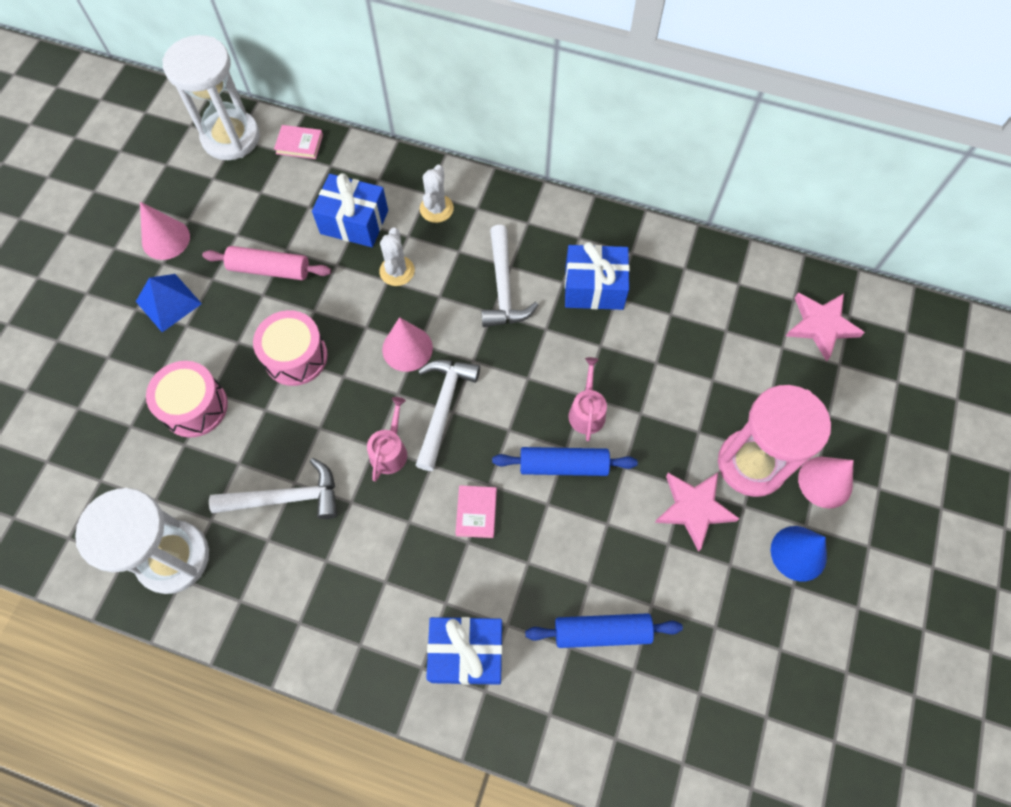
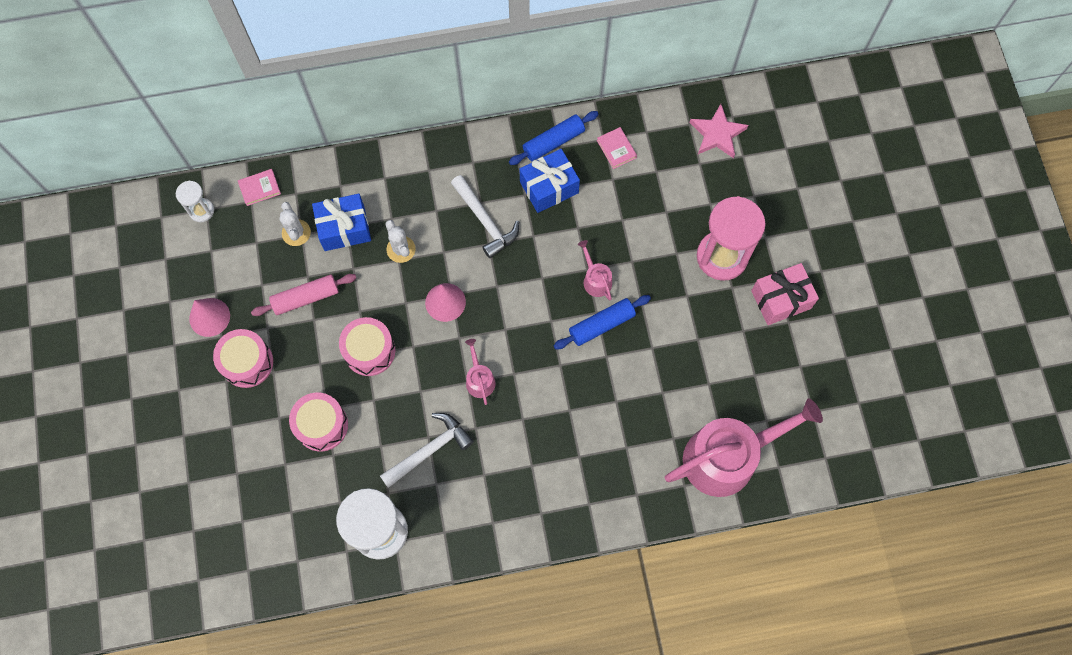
camera: 30 degrees left, 5 degrees up
blue pyramid [136,274,202,332] -> pink drum [213,329,273,388]
white hourglass [162,35,260,160] -> white hourglass [176,181,214,222], size x0.50
white hammer [416,360,480,471] -> none
white cactus [420,165,454,223] -> white cactus moved to [279,202,311,246]
blue gift [426,617,502,685] -> none
pink book [455,485,497,538] -> pink book moved to [597,127,637,169]
blue rolling pin [525,613,683,648] -> blue rolling pin moved to [509,111,599,165]
pink star [655,473,740,552] -> none
blue cone [771,526,827,581] -> pink gift [751,263,819,325]
pink cone [798,457,854,509] -> none
none -> pink watering can [665,398,823,497]

